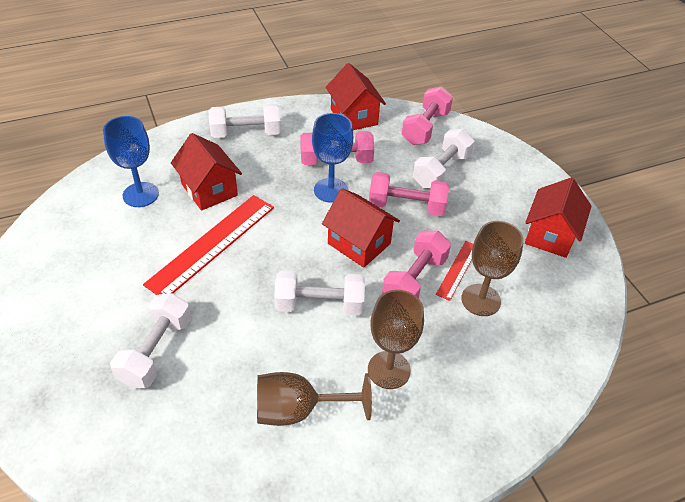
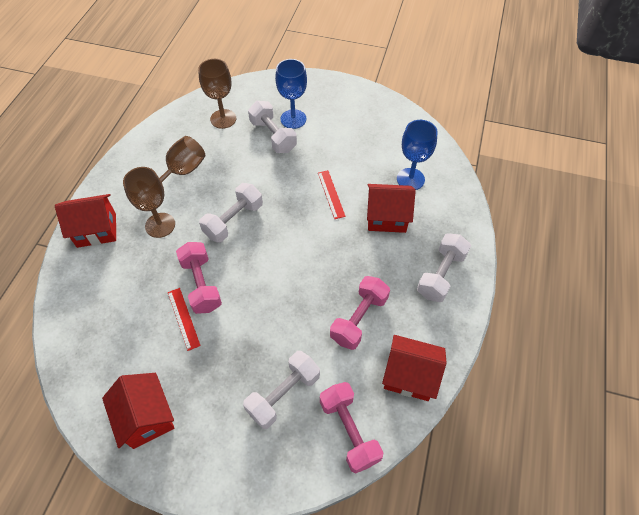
camera: 130 degrees right, 10 degrees up
red ruler [143,195,274,295] -> red ruler [318,170,346,219], size x0.51
blue goblet [312,113,353,203] -> blue goblet moved to [275,59,307,129]
red house [322,188,400,267] -> red house moved to [55,194,116,248]
pink dumbbell [369,172,449,216] -> none
white dumbbell [413,129,475,188] -> white dumbbell turned 60 degrees clockwise [243,351,320,429]
brown goblet [461,221,524,316] -> brown goblet moved to [198,59,236,129]

